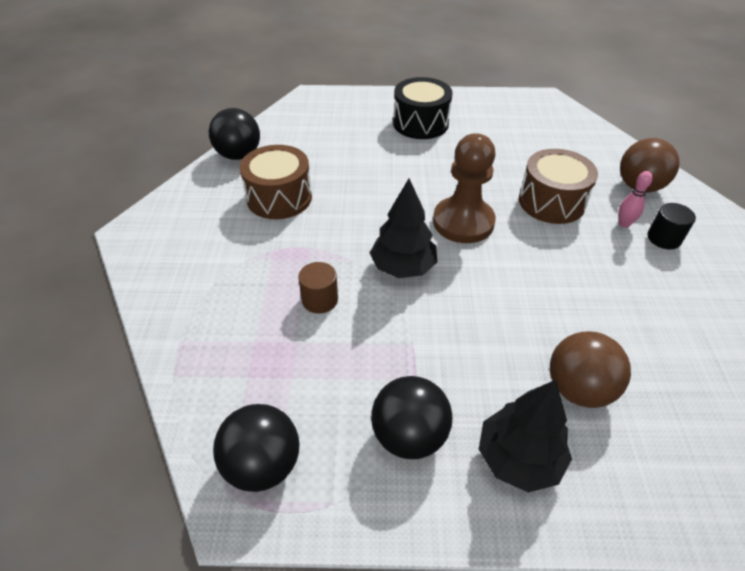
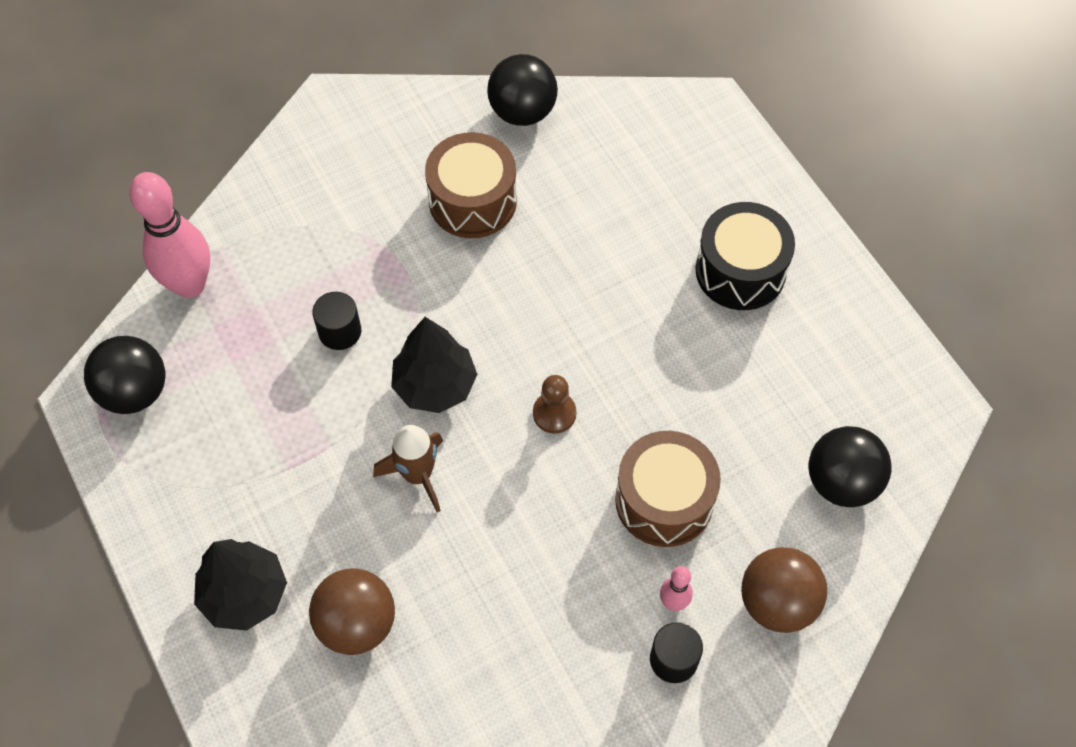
camera: 60 degrees right, 15 degrees up
brown cylinder [298,262,338,313] -> black cylinder [312,292,361,350]
black ball [371,376,452,459] -> black ball moved to [808,426,892,507]
brown pawn [433,133,496,243] -> brown pawn [533,375,576,434], size x0.51
none -> pink bowling pin [129,172,210,298]
none -> brown rocket [373,425,443,513]

